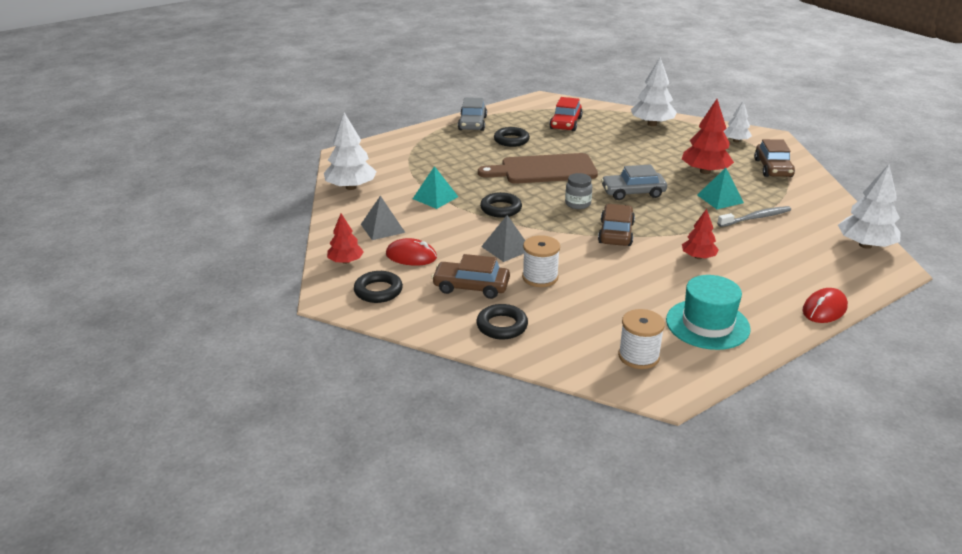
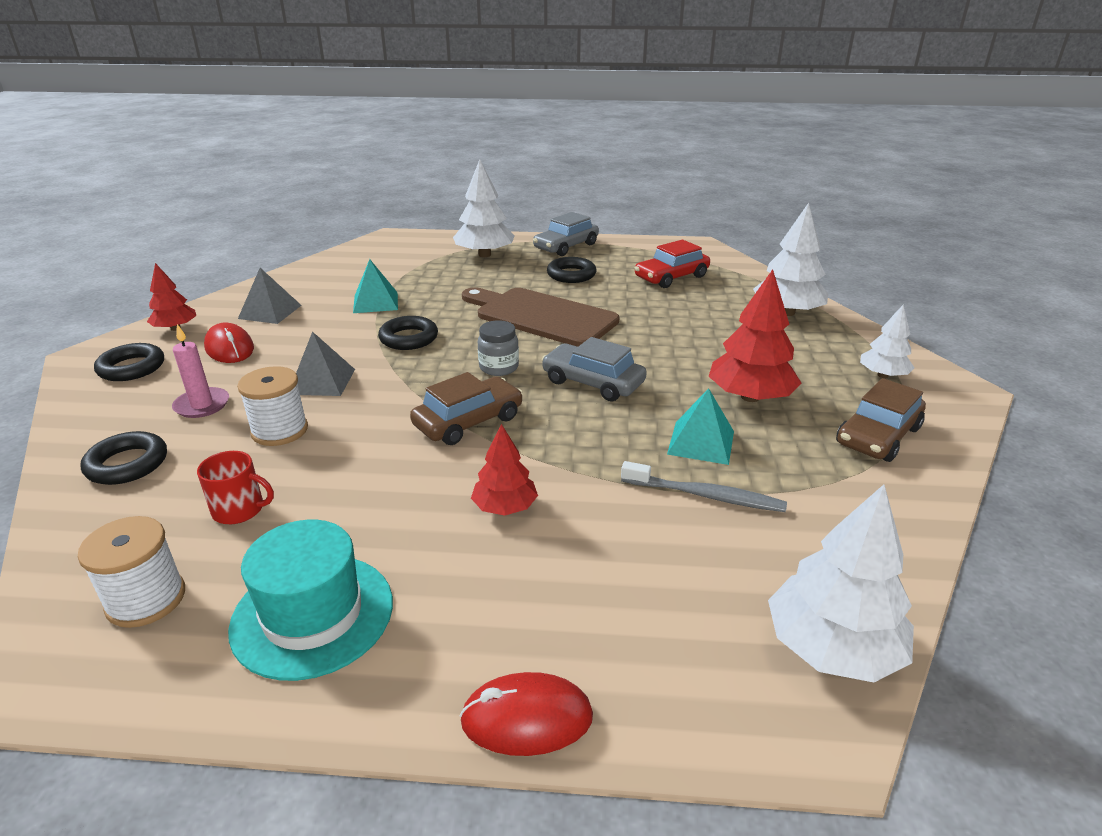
camera: 40 degrees right, 0 degrees up
white tree [324,112,377,190] -> white tree moved to [453,159,515,257]
brown car [431,254,510,299] -> pink candle [172,324,229,418]
none -> red mug [197,451,274,524]

